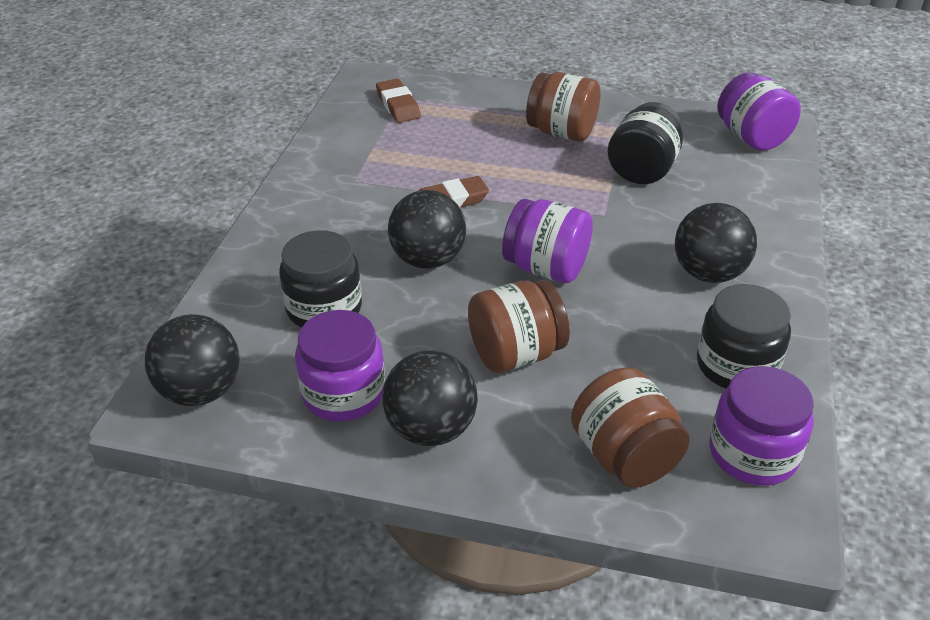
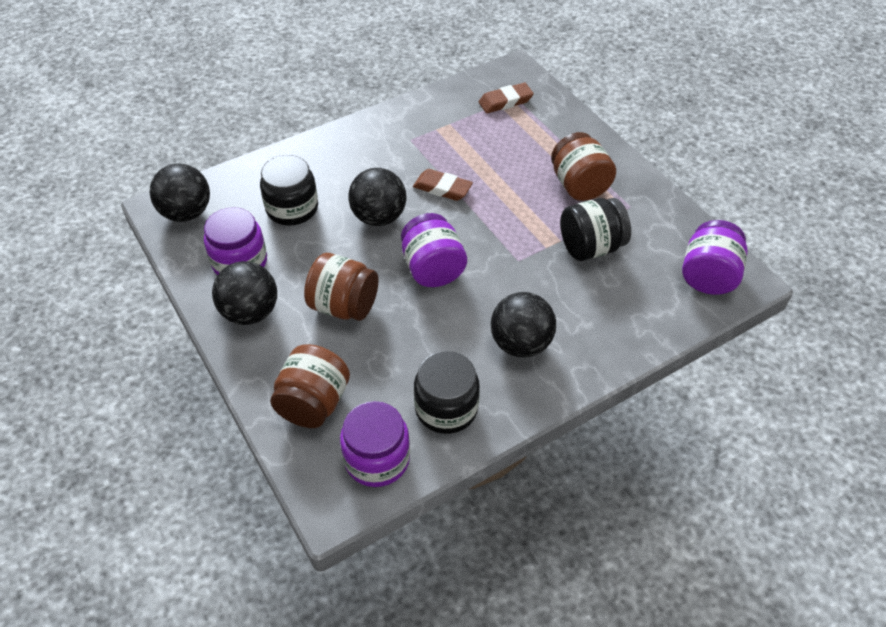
camera: 45 degrees right, 10 degrees up
brown eraser [376,79,421,123] -> brown eraser turned 45 degrees clockwise [479,83,534,113]

